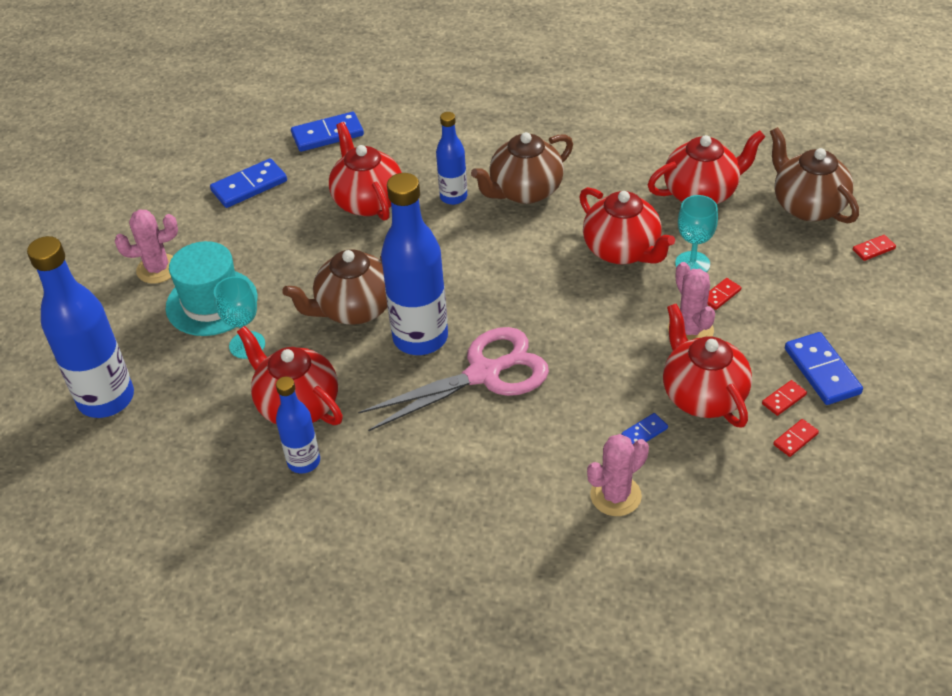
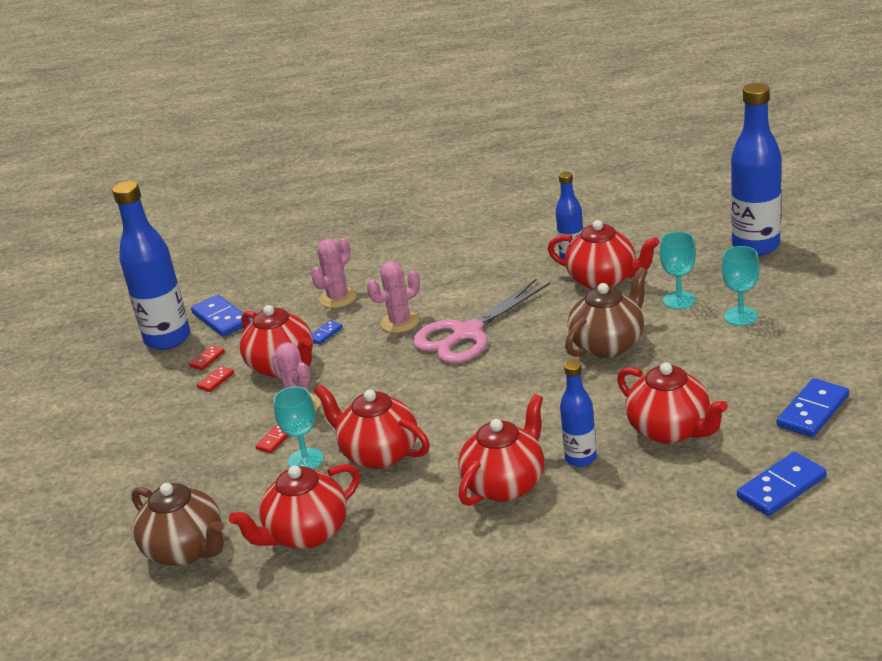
camera: 165 degrees right, 15 degrees down
pink cactus [115,209,178,284] -> pink cactus moved to [367,261,420,333]
turquoise hat [166,241,258,336] -> turquoise goblet [722,246,760,326]
blue bottle [381,173,448,355] -> blue bottle moved to [112,181,190,350]
brown teapot [471,132,573,204] -> red teapot [458,394,544,506]
blue domino [785,332,863,405] -> blue domino moved to [191,295,250,337]
red domino [853,235,896,261] -> none

